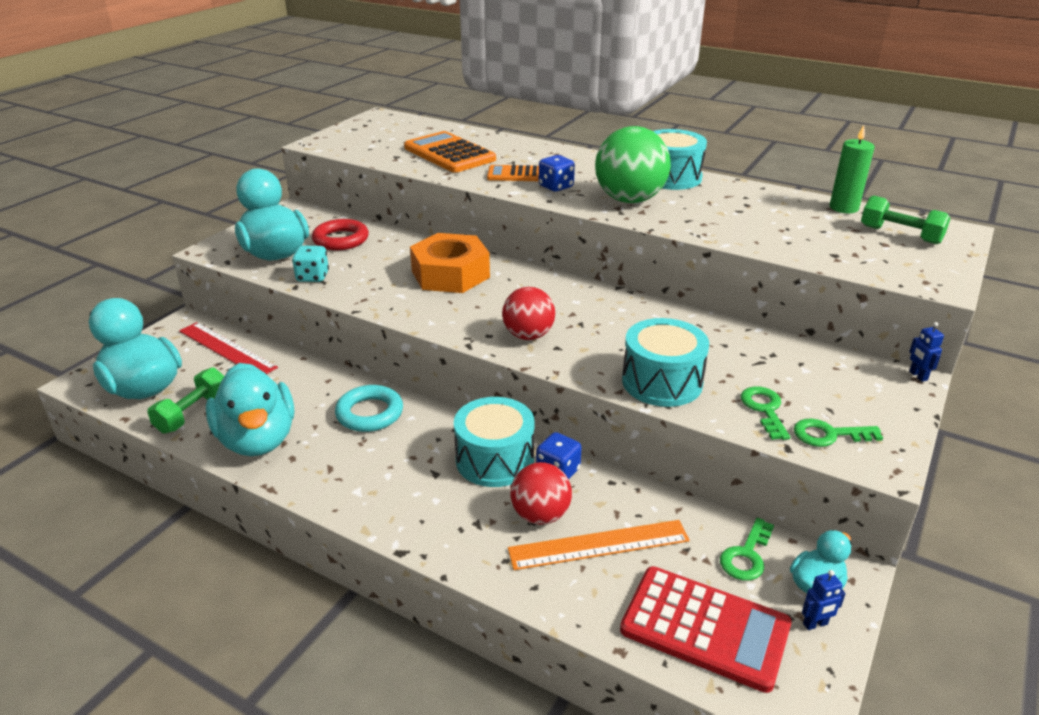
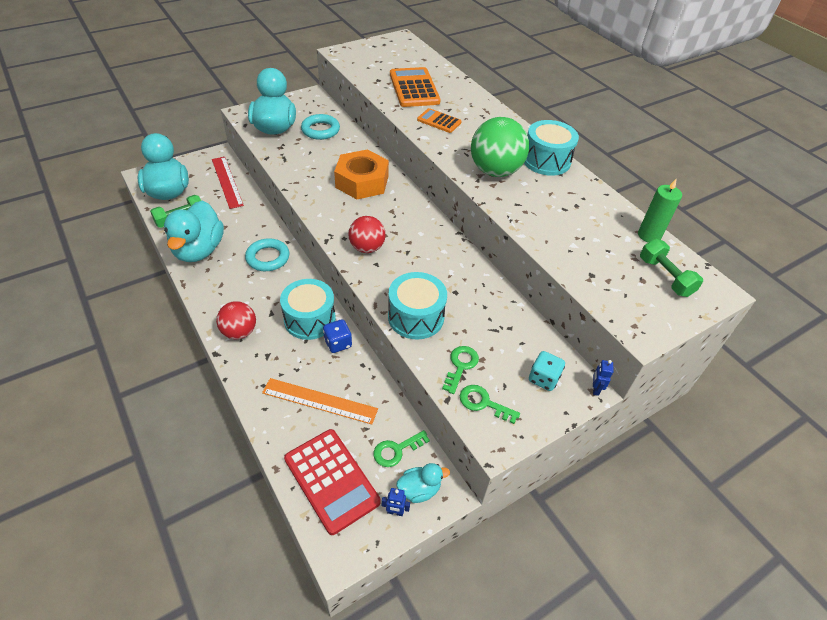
camera: 25 degrees right, 15 degrees up
turquoise dice [292,246,329,282] -> turquoise dice moved to [529,351,565,391]
red ring [312,219,369,251] -> turquoise ring [301,114,340,140]
red ball [511,462,572,525] -> red ball moved to [216,301,256,339]
blue dice [539,155,575,192] -> none

